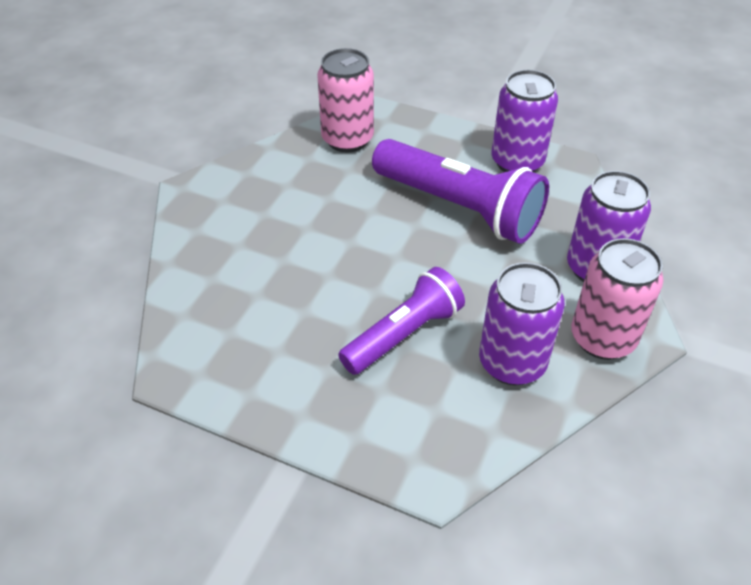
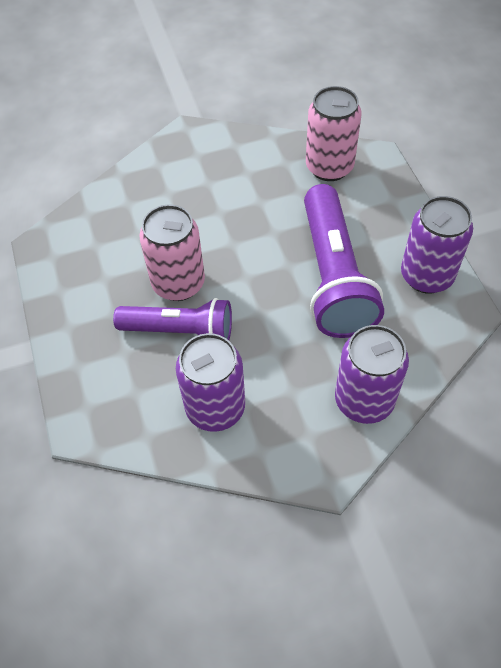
camera: 50 degrees right, 10 degrees up
pink can [571,238,664,360] -> pink can moved to [139,205,205,301]

